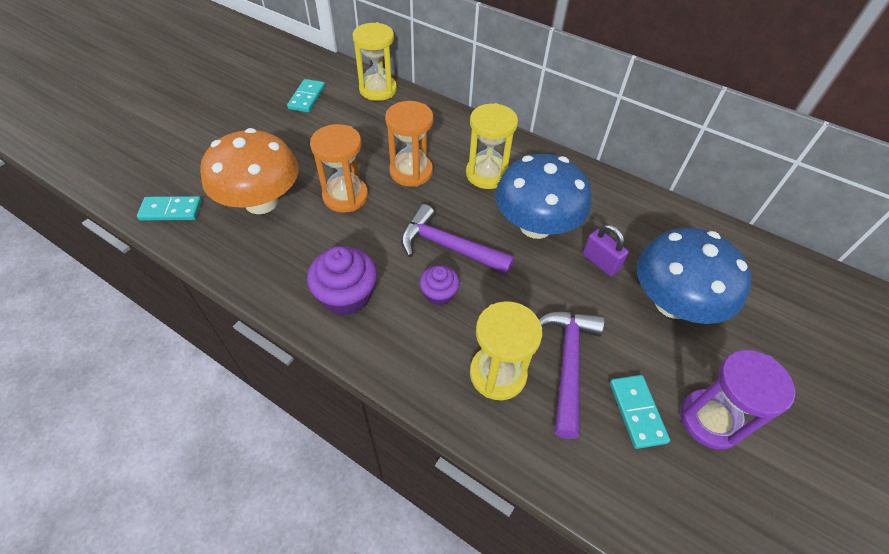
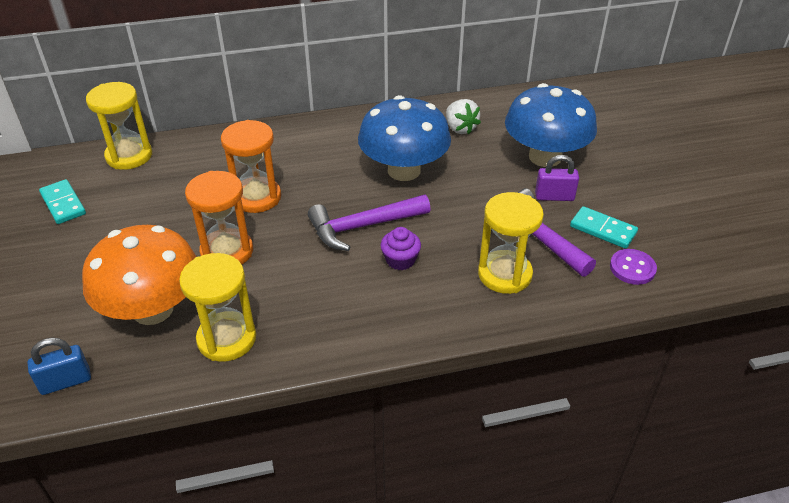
camera: 45 degrees left, 10 degrees down
turquoise domino [137,196,202,221] -> blue padlock [27,338,91,395]
purple cupcake [307,246,377,316] -> none
yellow hourglass [466,103,518,189] -> yellow hourglass moved to [179,253,256,362]
purple padlock [582,224,629,276] -> purple padlock moved to [535,155,579,201]
purple hourglass [680,350,795,450] -> none
none -> white strawberry [446,99,481,134]
none -> purple button [610,249,657,285]

